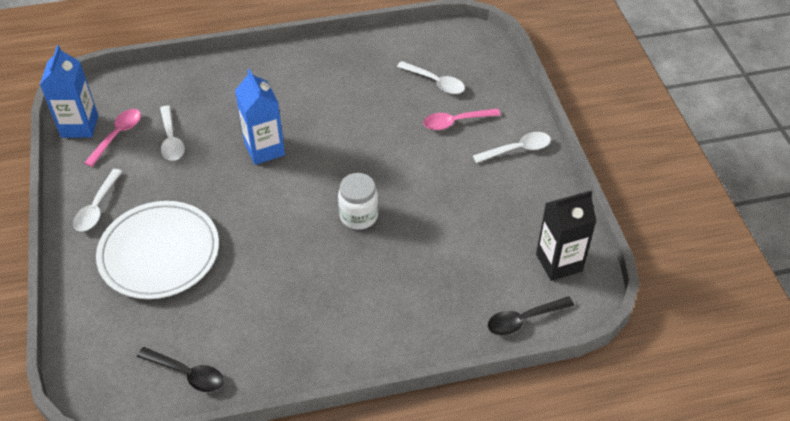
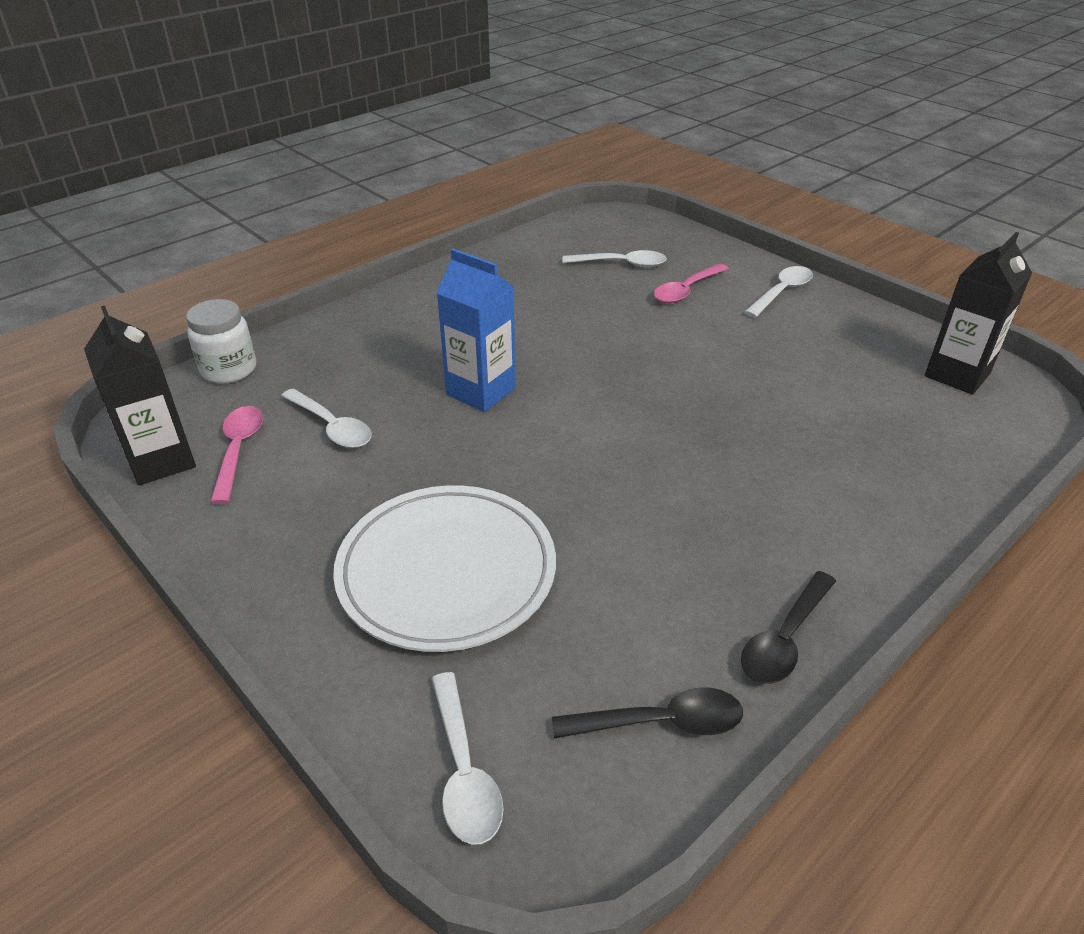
camera: 30 degrees left, 10 degrees down
blue carton [40,45,98,138] -> black carton [84,306,196,485]
white spoon [73,169,123,231] -> white spoon moved to [431,672,503,845]
white jar [338,173,379,230] -> white jar moved to [186,299,256,384]
black spoon [488,296,574,335] -> black spoon moved to [741,571,836,684]

